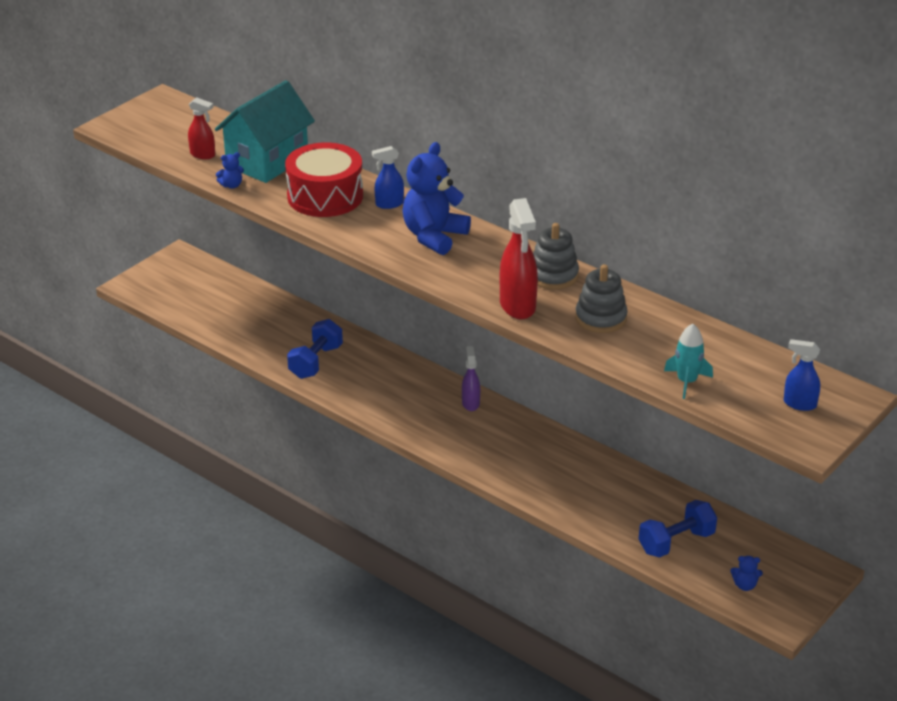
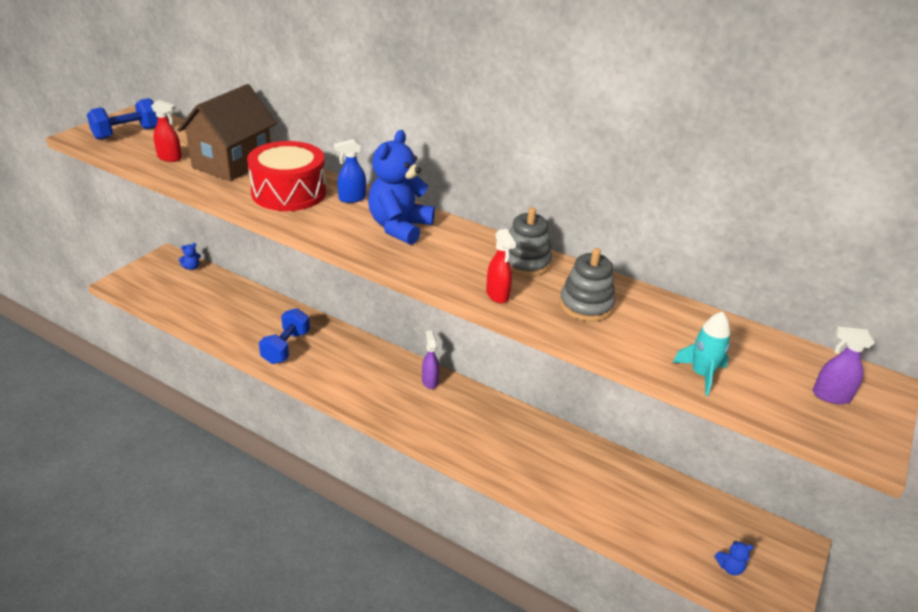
camera: 10 degrees left, 0 degrees up
turquoise house [215,80,315,183] -> brown house [177,84,277,181]
blue teddy bear [216,152,244,189] -> blue teddy bear moved to [179,243,201,270]
red spray bottle [500,198,538,319] -> red spray bottle [486,229,516,303], size x0.58
blue dumbbell [639,500,717,558] -> blue dumbbell moved to [87,98,158,140]
blue spray bottle [784,339,820,411] -> purple spray bottle [813,327,875,404]

